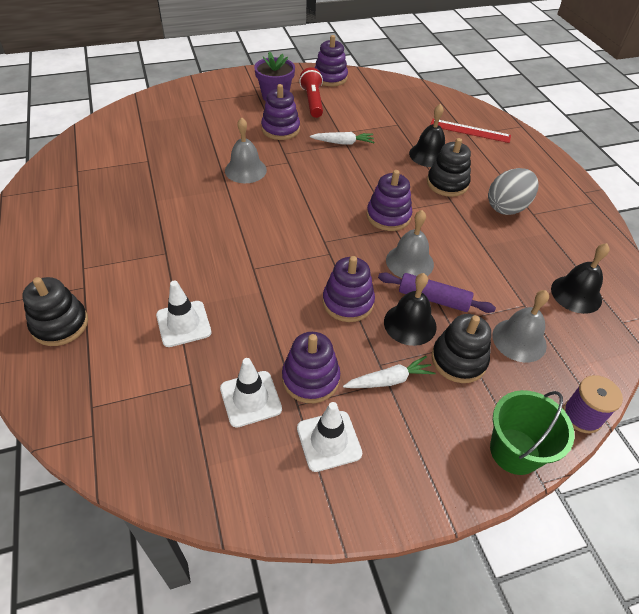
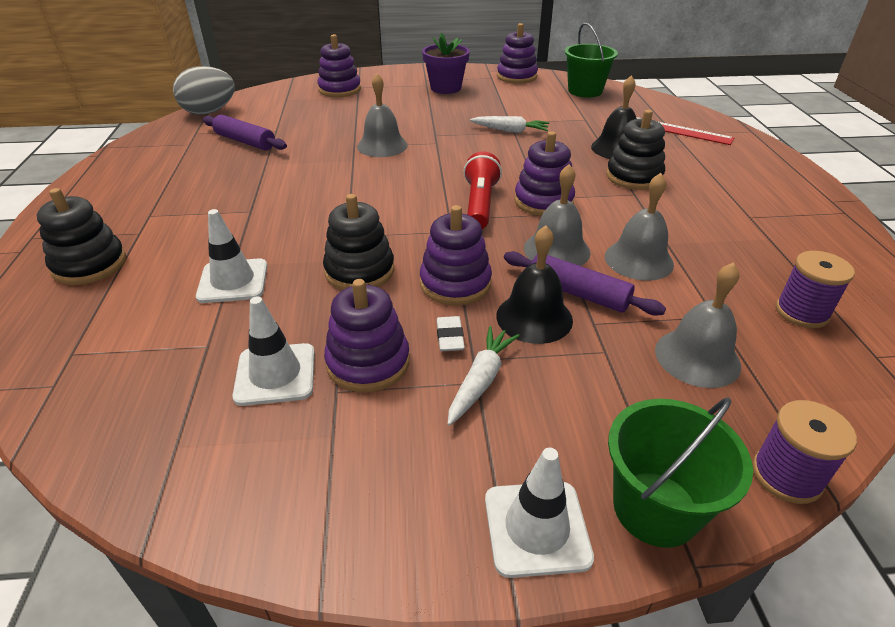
camera: 15 degrees right, 10 degrees down
purple stacking toy [261,84,300,140] -> purple stacking toy moved to [317,34,361,97]
white traffic cone [297,402,362,472] -> white traffic cone moved to [485,448,594,578]
red flashlight [299,67,323,118] -> red flashlight moved to [464,151,502,229]
white carrot [343,356,436,388] -> white carrot turned 60 degrees counterclockwise [448,326,519,426]
black stacking toy [432,314,491,383] -> black stacking toy moved to [323,194,394,290]
grey egg [488,168,539,215] -> grey egg moved to [173,66,235,115]
black bell [551,243,610,314] -> purple spool [776,251,855,328]
none -> purple rolling pin [203,115,287,150]
none -> white eraser [436,316,465,351]
none -> green bucket [565,23,618,98]
none -> grey bell [605,173,674,281]

